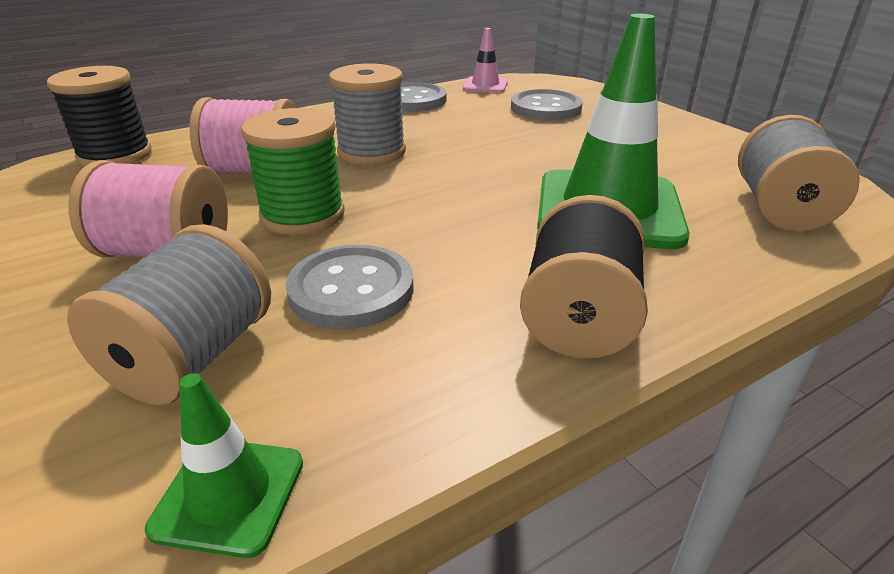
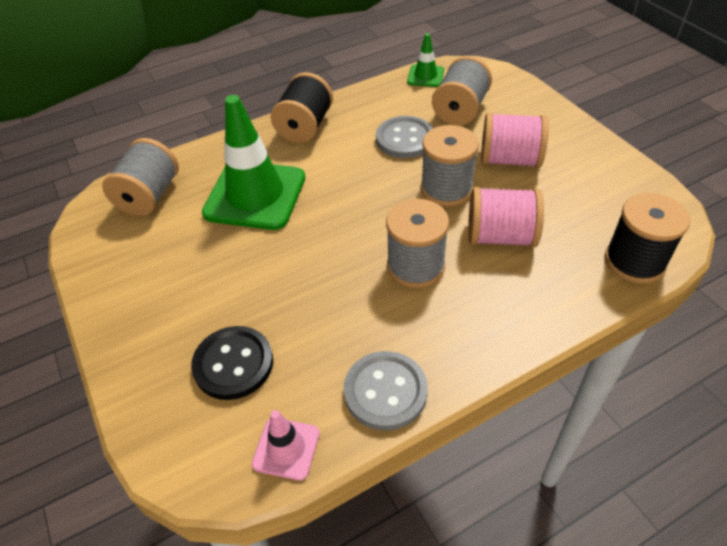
camera: 175 degrees left, 15 degrees up
green spool [241,108,345,235] -> grey spool [421,125,479,207]
grey button [511,89,583,121] -> black button [191,326,273,400]

